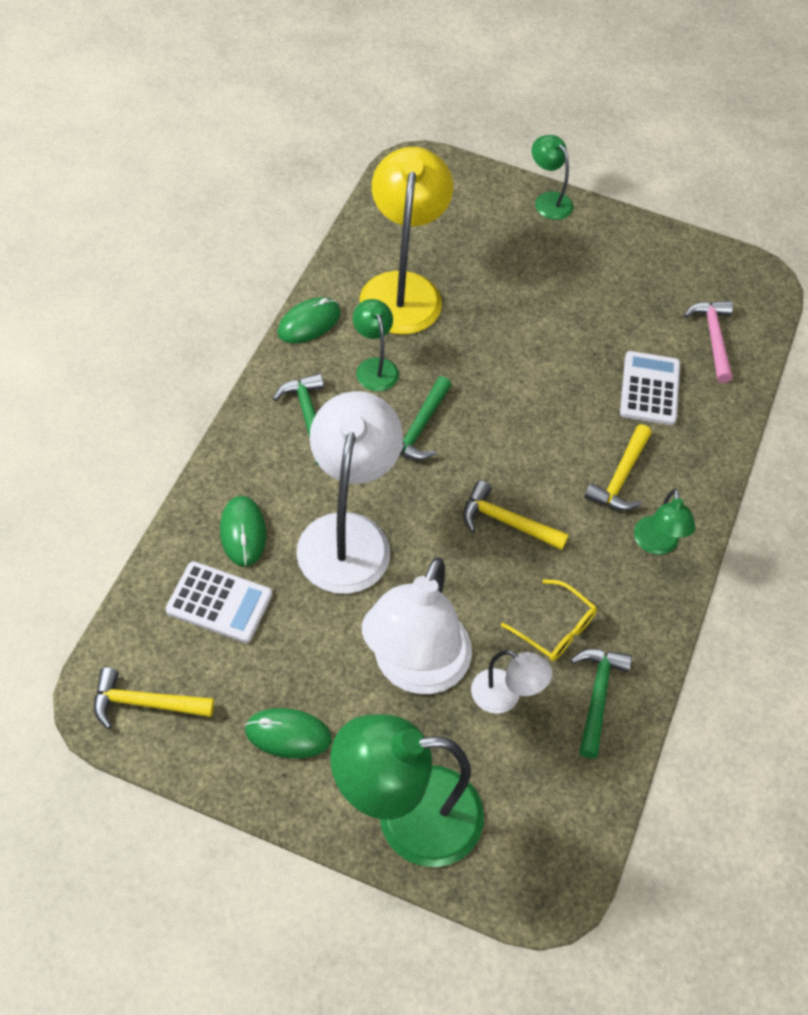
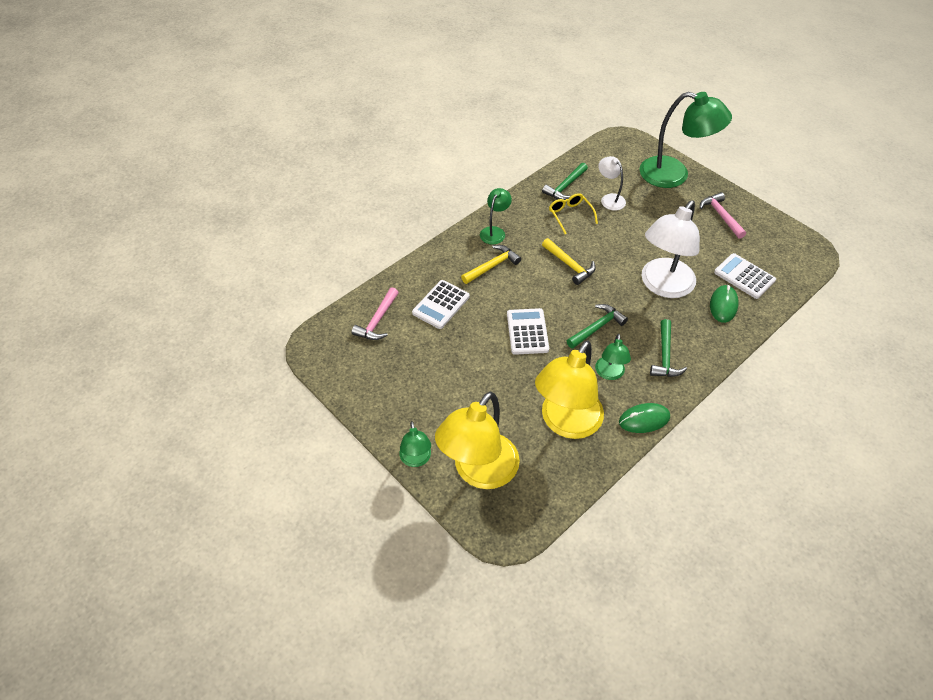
camera: 150 degrees left, 5 degrees down
yellow hammer [94,667,214,729] -> none
green mouse [245,708,332,759] -> pink hammer [700,192,746,239]
white lamp [362,557,472,694] -> none
none -> yellow lamp [435,392,520,489]
none -> white calculator [507,308,549,355]

